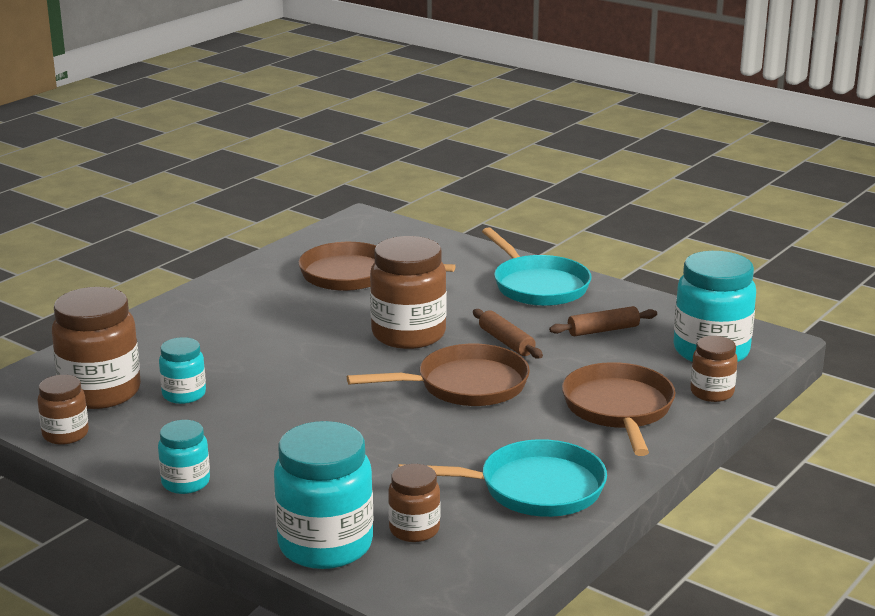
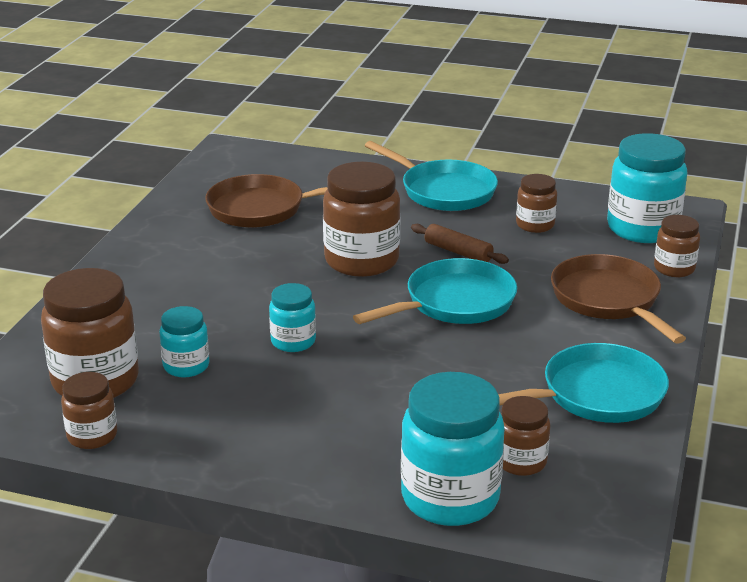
camera: 20 degrees left, 5 degrees up
turquoise jar [158,420,210,494] -> turquoise jar moved to [269,283,316,352]
brown pan [347,344,530,406] -> turquoise pan [353,258,517,324]
brown rolling pin [549,306,657,336] -> brown jar [516,174,557,233]

